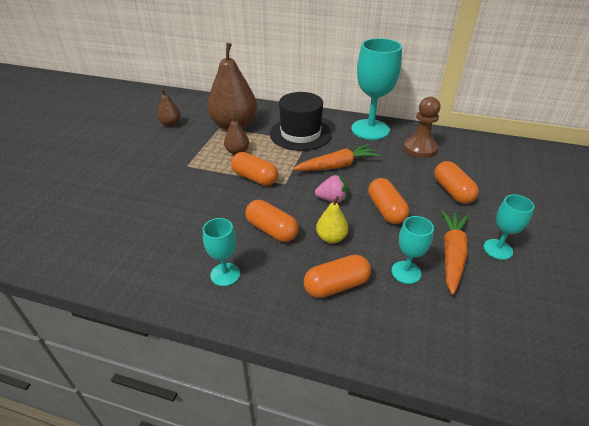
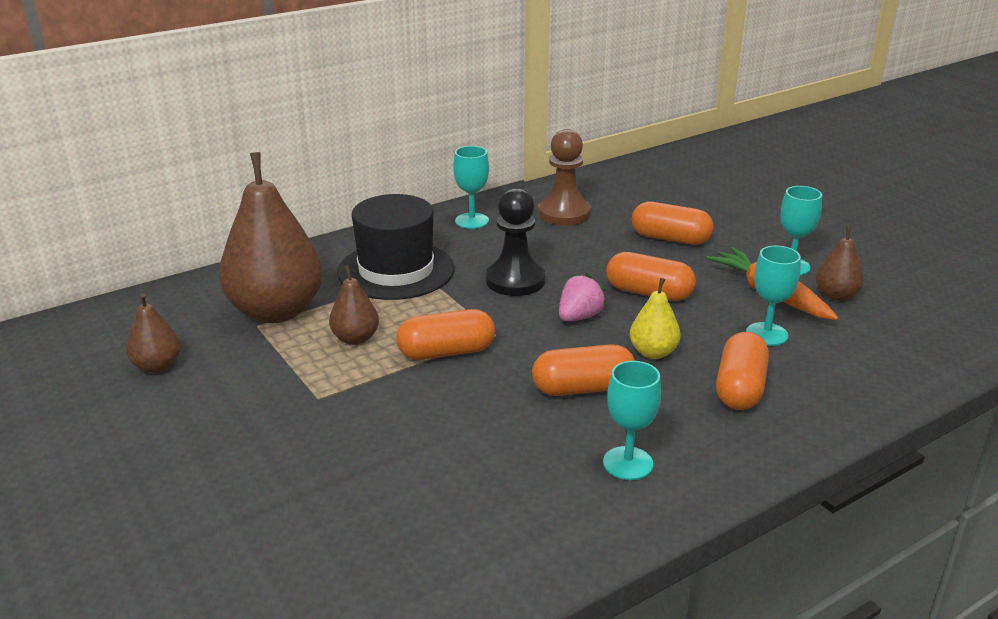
camera: 50 degrees left, 10 degrees down
orange carrot [293,144,380,171] -> black pawn [486,188,545,296]
turquoise goblet [351,38,402,140] -> turquoise goblet [453,146,489,229], size x0.51
none -> brown pear [816,226,864,301]

